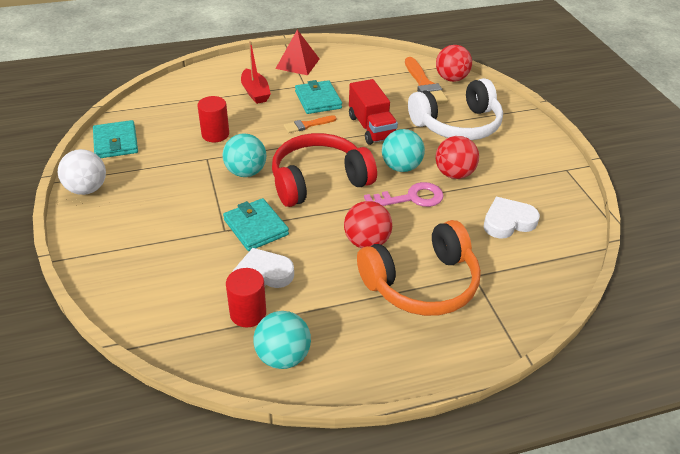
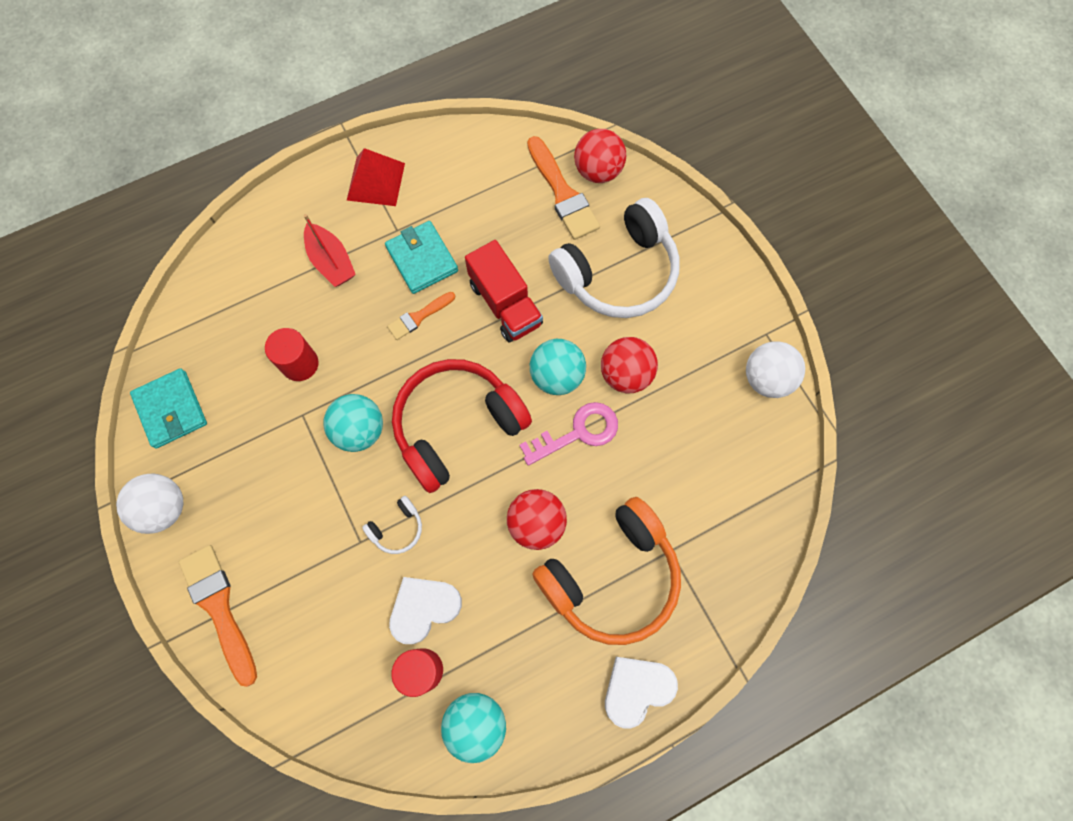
camera: 10 degrees left, 30 degrees up
turquoise wallet [223,198,289,251] -> white headphones [362,496,422,554]
white heart [484,197,540,239] -> white heart moved to [605,657,678,729]
none -> orange brush [179,545,257,687]
none -> white ball [746,341,805,398]

